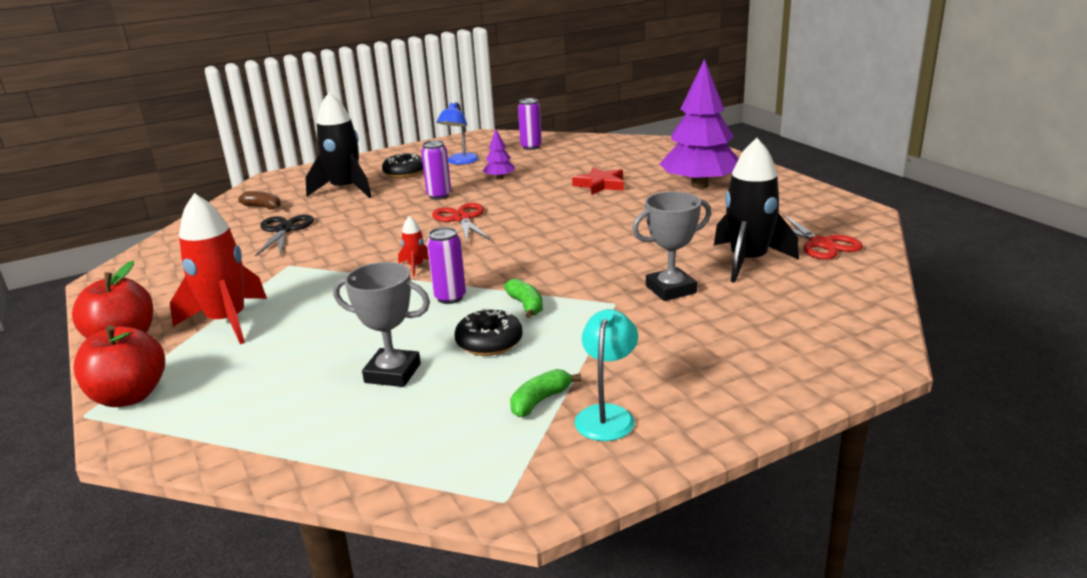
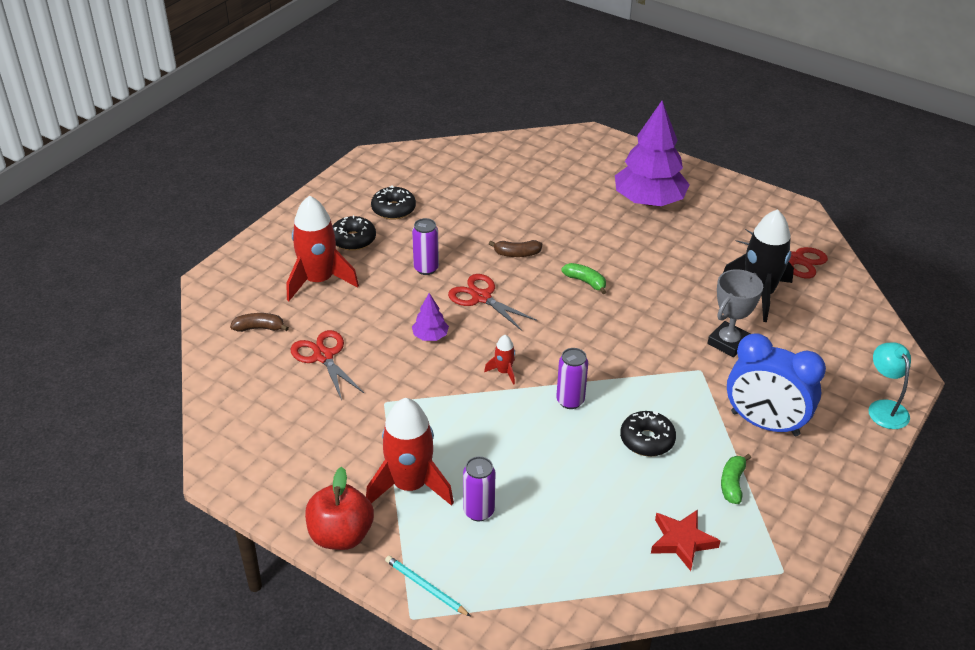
camera: 30 degrees left, 15 degrees up
red apple [74,325,165,407] -> turquoise pencil [385,556,471,617]
black scissors [255,214,314,257] -> red scissors [290,330,364,400]
black rocket [306,92,372,198] -> red rocket [287,195,359,301]
grey trophy [333,262,430,387] -> none
blue lamp [437,102,479,165] -> black donut [371,186,416,220]
purple tree [483,130,515,179] -> purple tree moved to [412,293,449,341]
green banana [504,278,543,318] -> green banana moved to [561,263,606,294]
purple can [518,98,542,150] -> purple can moved to [463,456,495,521]
red star [572,167,624,195] -> red star moved to [651,509,720,571]
turquoise lamp [575,309,638,441] -> turquoise lamp moved to [868,342,911,429]
none -> brown banana [489,240,542,257]
none -> blue clock [727,334,826,436]

